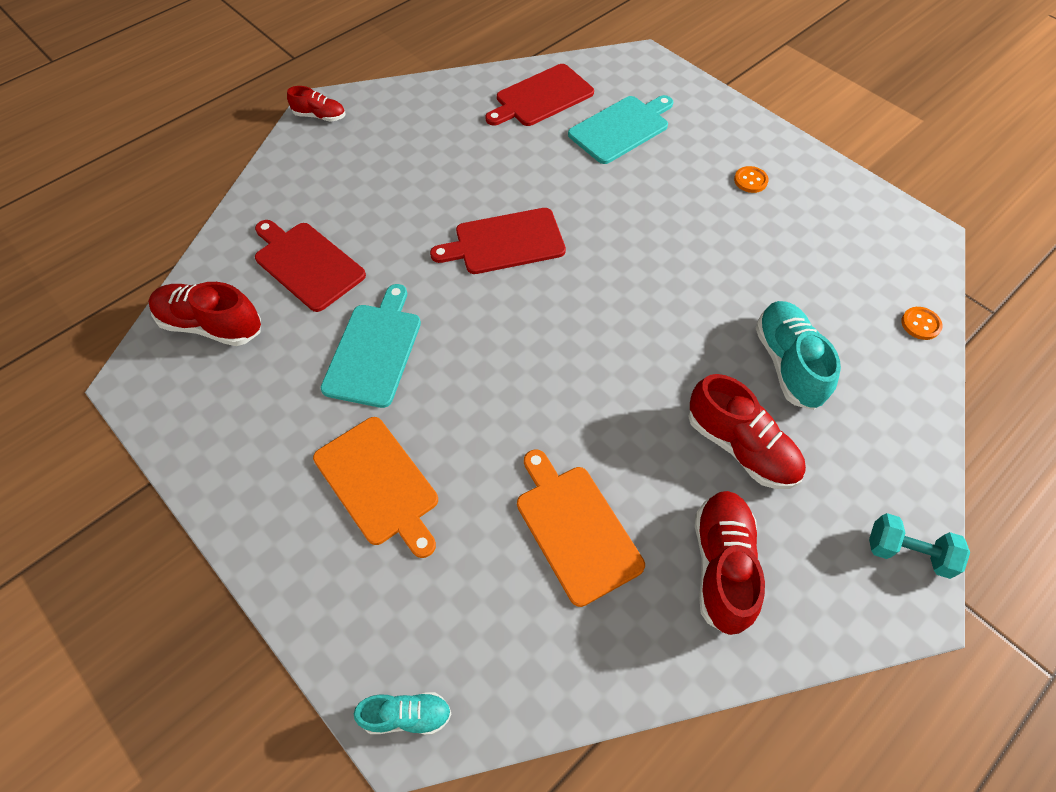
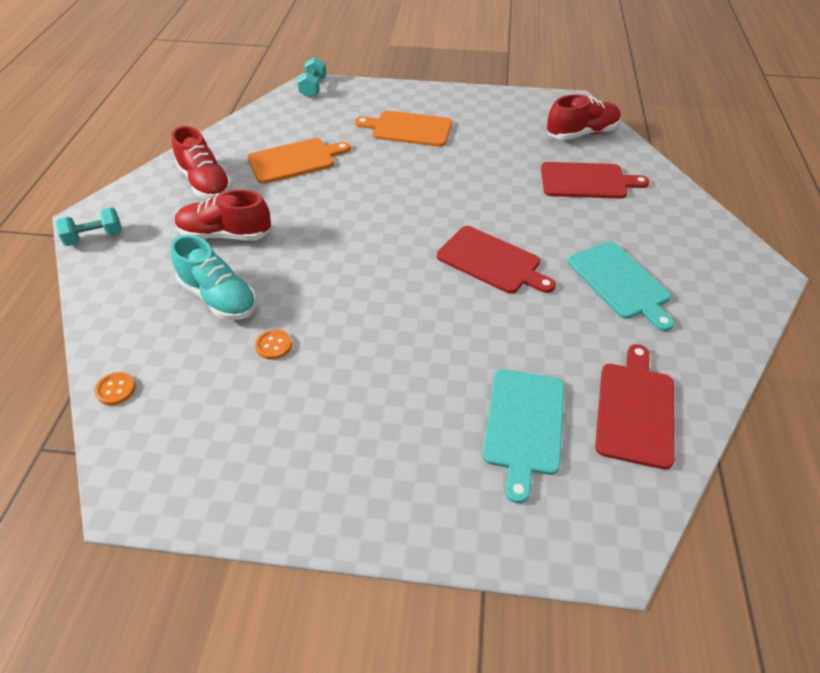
camera: 140 degrees right, 10 degrees down
red shoe [287,86,345,122] -> none
turquoise cutting board [321,284,421,408] -> turquoise cutting board moved to [568,241,674,331]
turquoise shoe [354,692,451,735] -> turquoise dumbbell [297,57,326,98]
red cutting board [430,208,566,274] -> red cutting board turned 90 degrees clockwise [437,226,556,294]
orange cutting board [517,449,645,607] -> orange cutting board turned 45 degrees counterclockwise [247,138,351,184]
orange button [734,166,769,193] -> orange button moved to [255,329,292,360]

